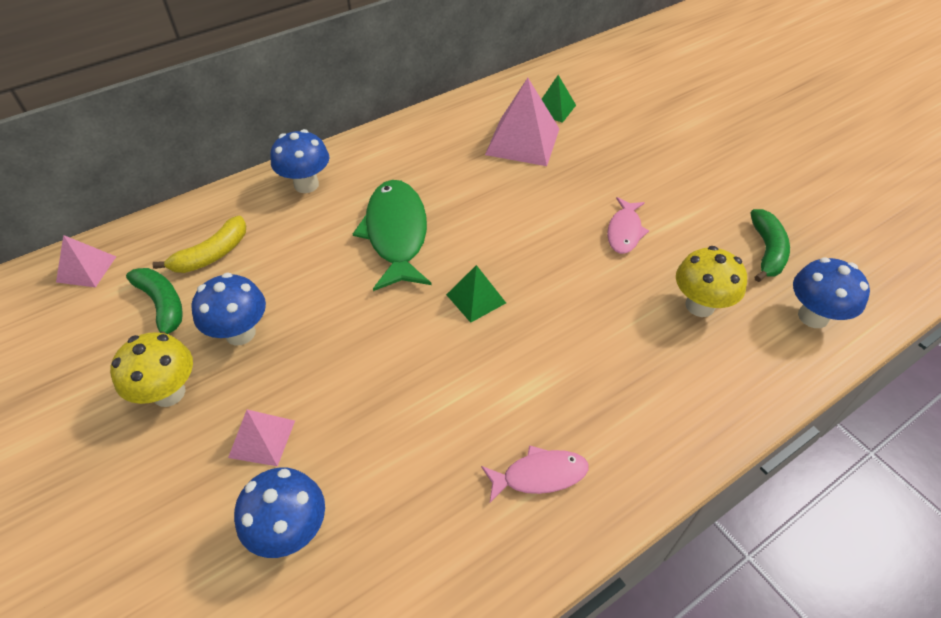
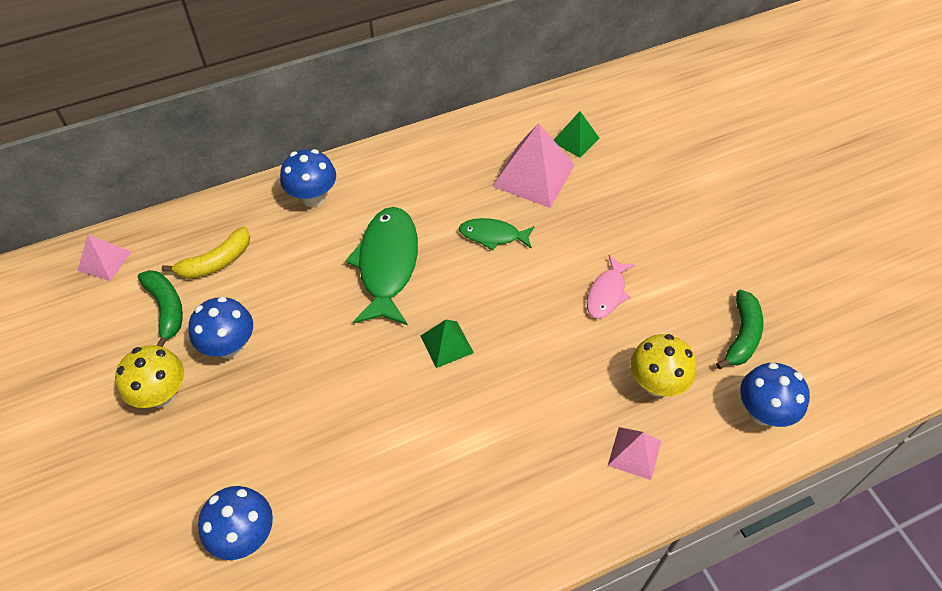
camera: 10 degrees right, 5 degrees up
pink pyramid [228,410,295,466] -> pink pyramid moved to [608,427,661,480]
pink fish [481,445,589,502] -> none
none -> green fish [459,218,535,251]

